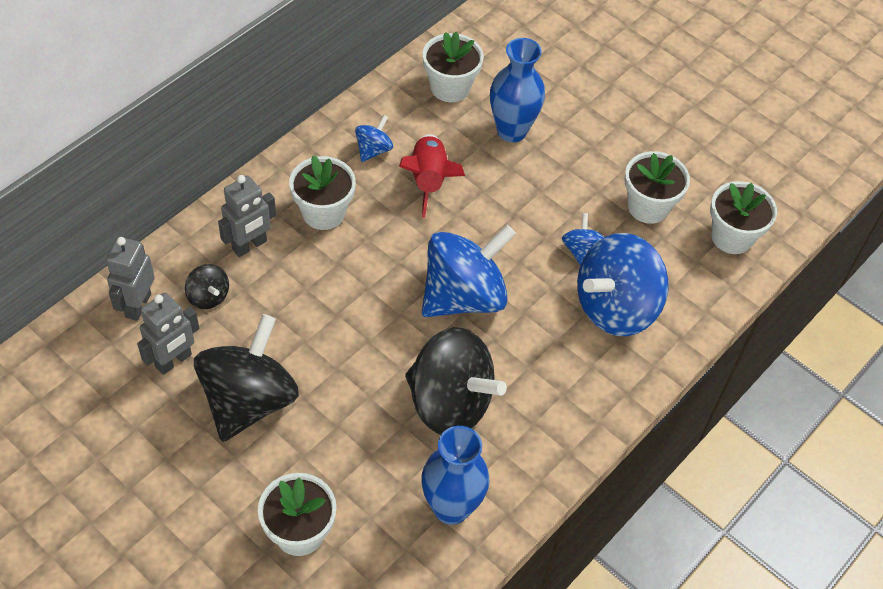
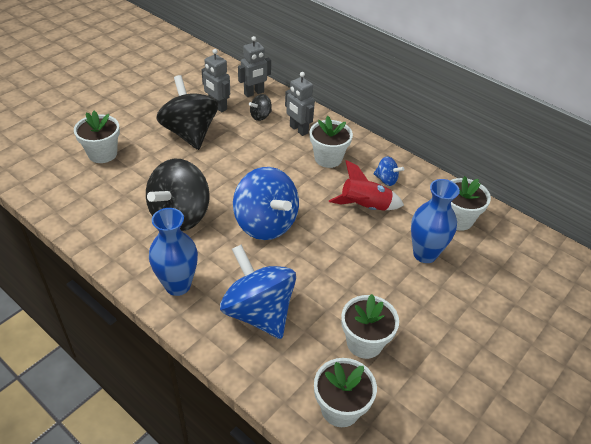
camera: 90 degrees right, 10 degrees down
grey robot [106,237,155,321] -> grey robot turned 135 degrees clockwise [238,36,271,97]
black spinning top [194,314,299,442] -> black spinning top turned 135 degrees counterclockwise [156,75,218,150]
blue vase [421,426,489,525] -> blue vase moved to [149,208,198,296]
blue spinning top [562,213,604,266] -> none

